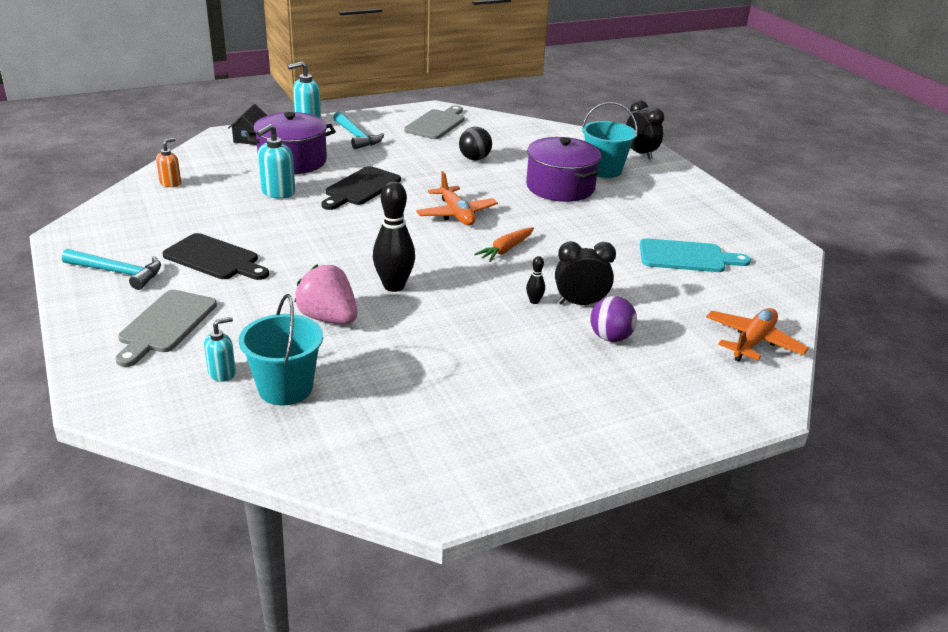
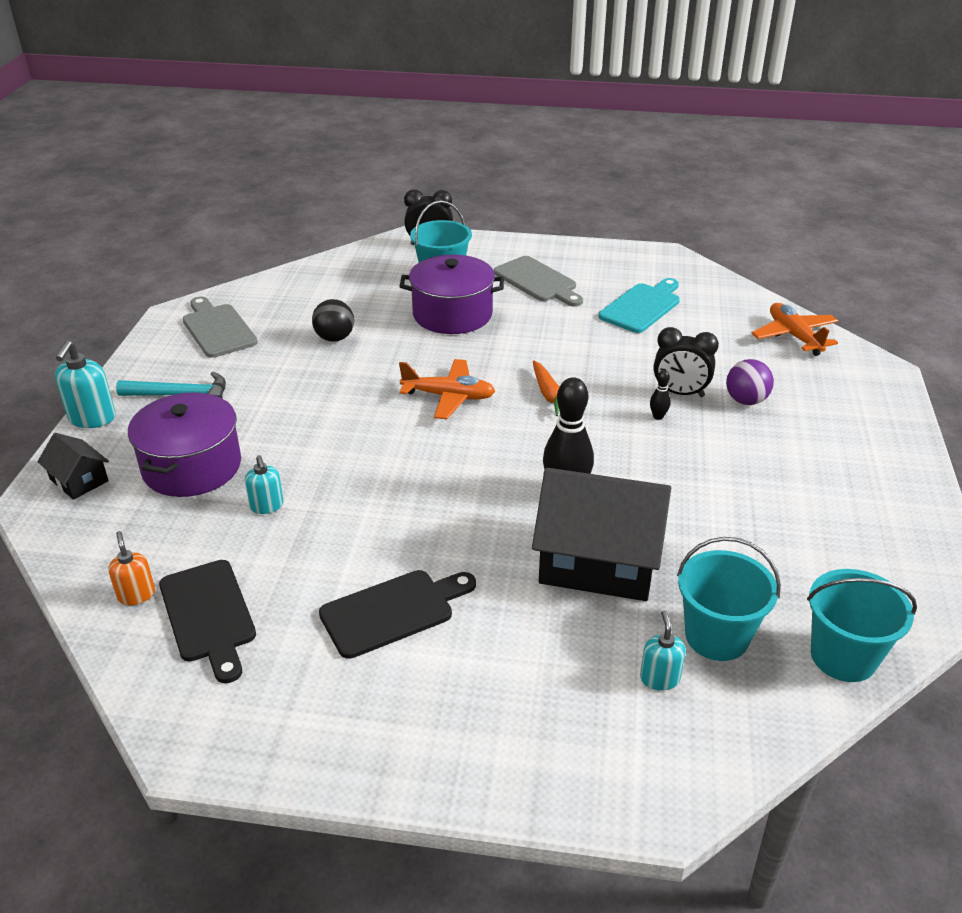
camera: 55 degrees left, 5 degrees up
turquoise hammer [62,249,161,290] -> none
grey cutting board [116,290,217,367] -> grey cutting board moved to [494,256,583,307]
turquoise soap dispenser [257,124,295,199] -> turquoise soap dispenser [245,455,284,514], size x0.64
pink strawberry [294,265,357,324] -> black house [532,468,671,601]
black cutting board [321,166,401,210] -> black cutting board moved to [159,560,256,683]
black clock [555,241,616,305] -> black clock turned 105 degrees counterclockwise [654,327,719,397]
none -> turquoise bucket [807,569,917,682]

